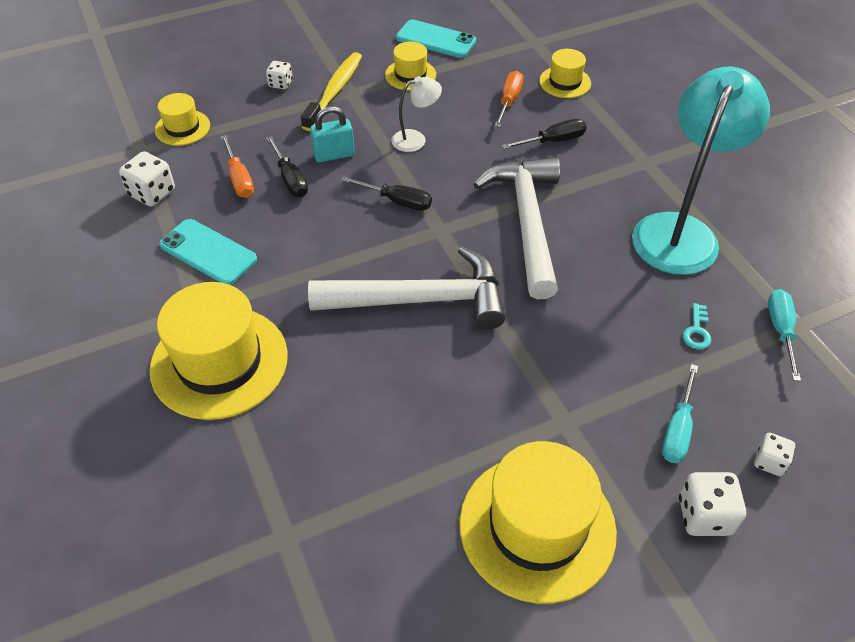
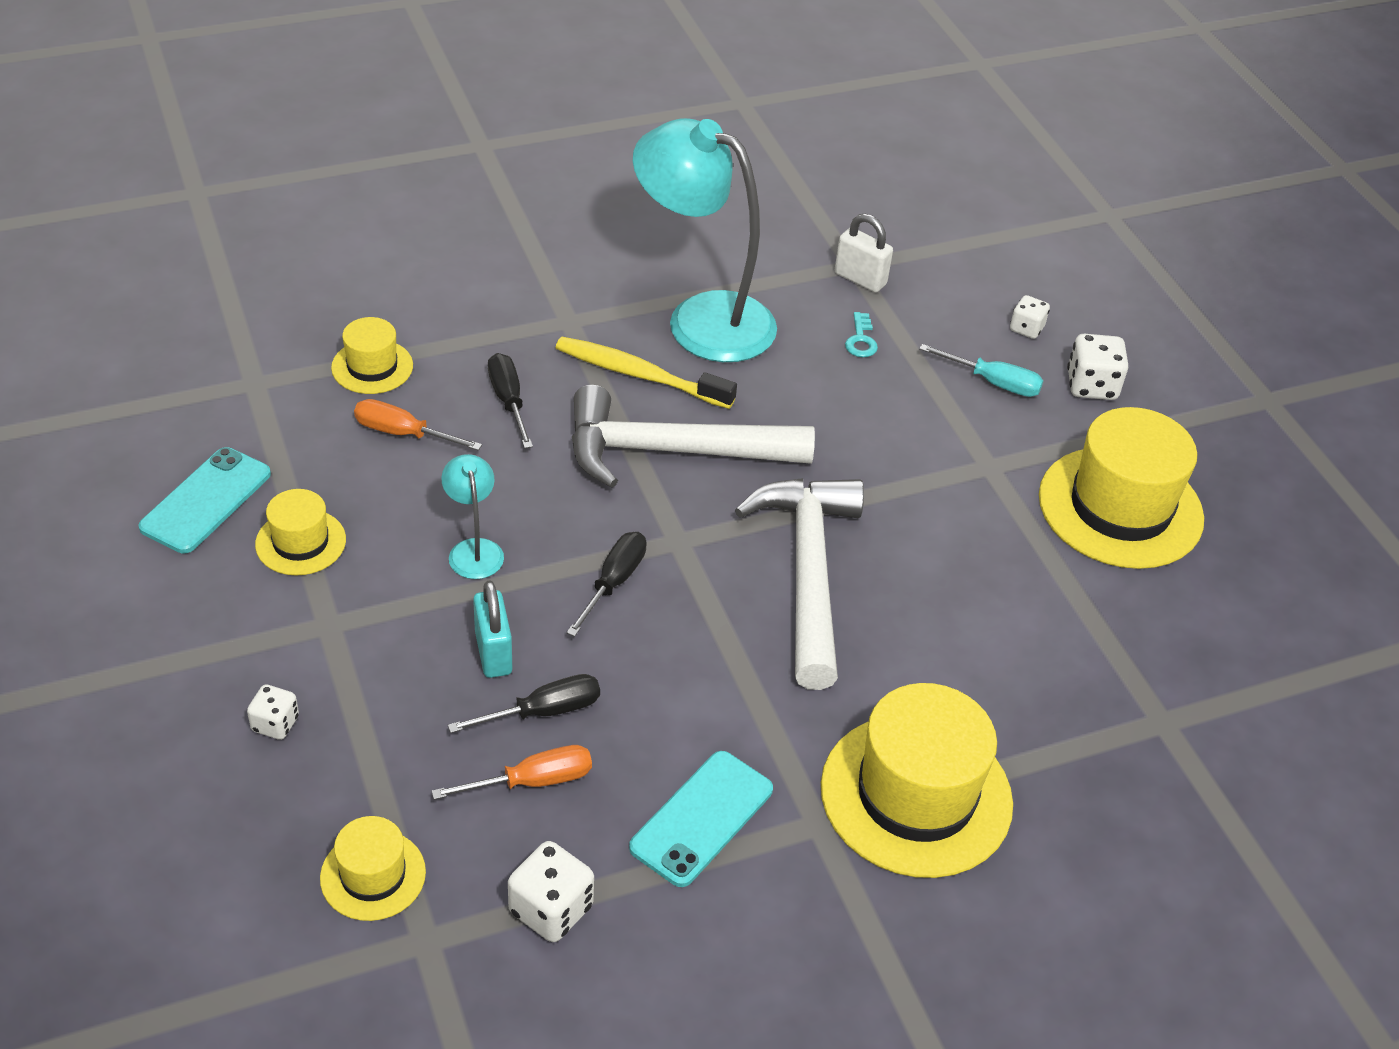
camera: 90 degrees left, 5 degrees down
yellow toothbrush [301,52,362,131] -> yellow toothbrush moved to [555,337,737,409]
white lamp [391,76,442,152] -> turquoise lamp [441,454,504,579]
turquoise key [682,303,711,349] -> turquoise key turned 75 degrees clockwise [845,312,878,357]
turquoise screwdriver [768,289,801,381] -> white padlock [835,214,893,292]

